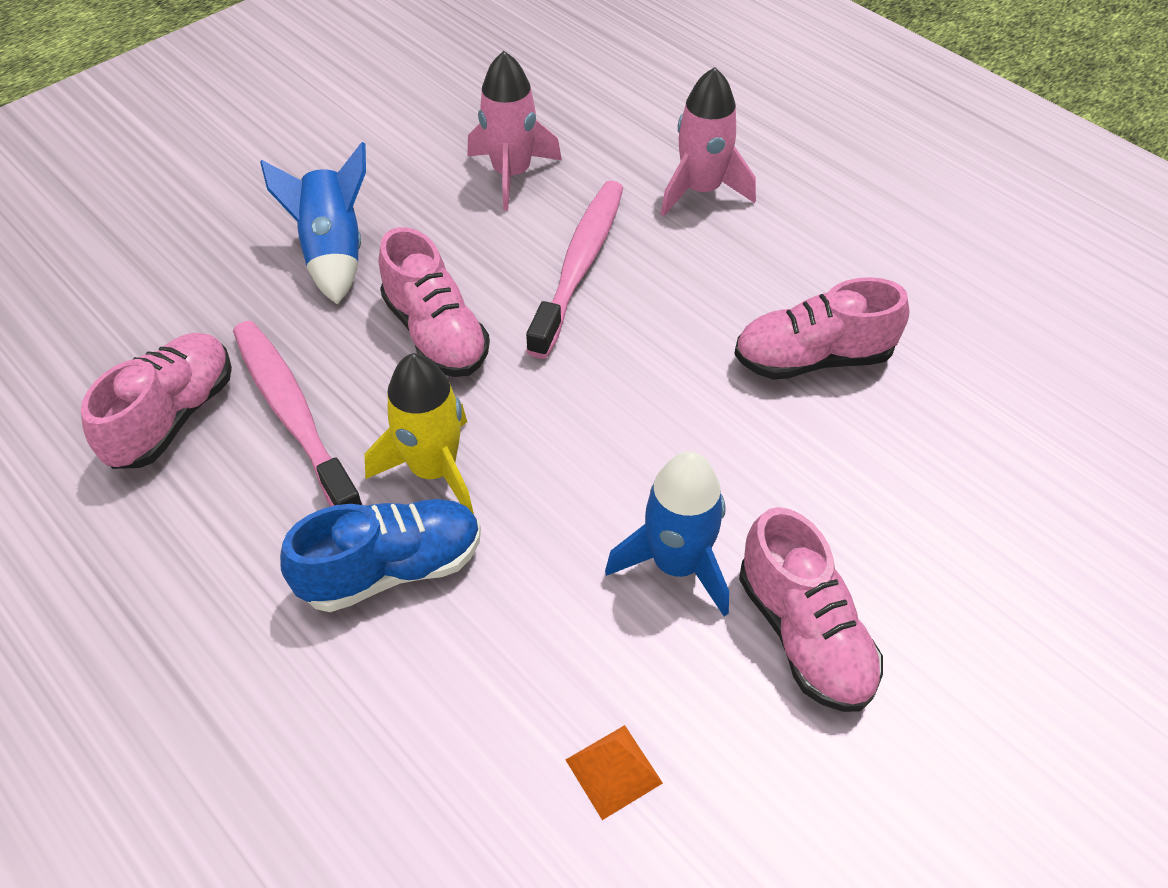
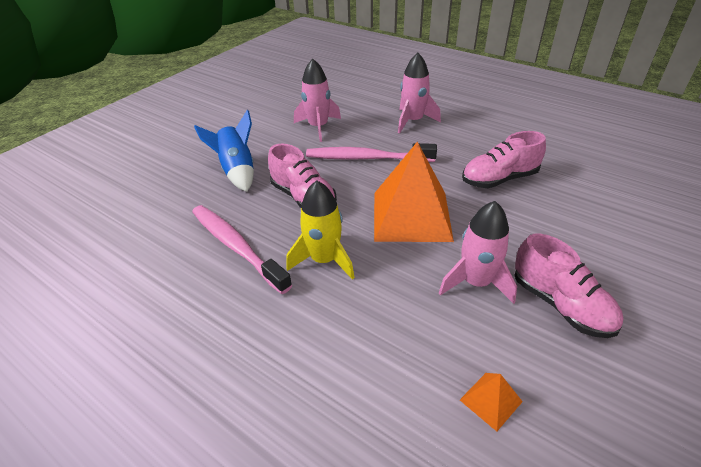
camera: 10 degrees left, 10 degrees down
pink shoe [81,333,232,469] -> none
blue shoe [280,499,481,612] -> none
pink toothbrush [526,181,623,359] -> pink toothbrush turned 90 degrees counterclockwise [306,143,437,162]
blue rocket [605,452,729,617] -> pink rocket [439,201,517,304]
none -> orange pyramid [374,142,454,242]

